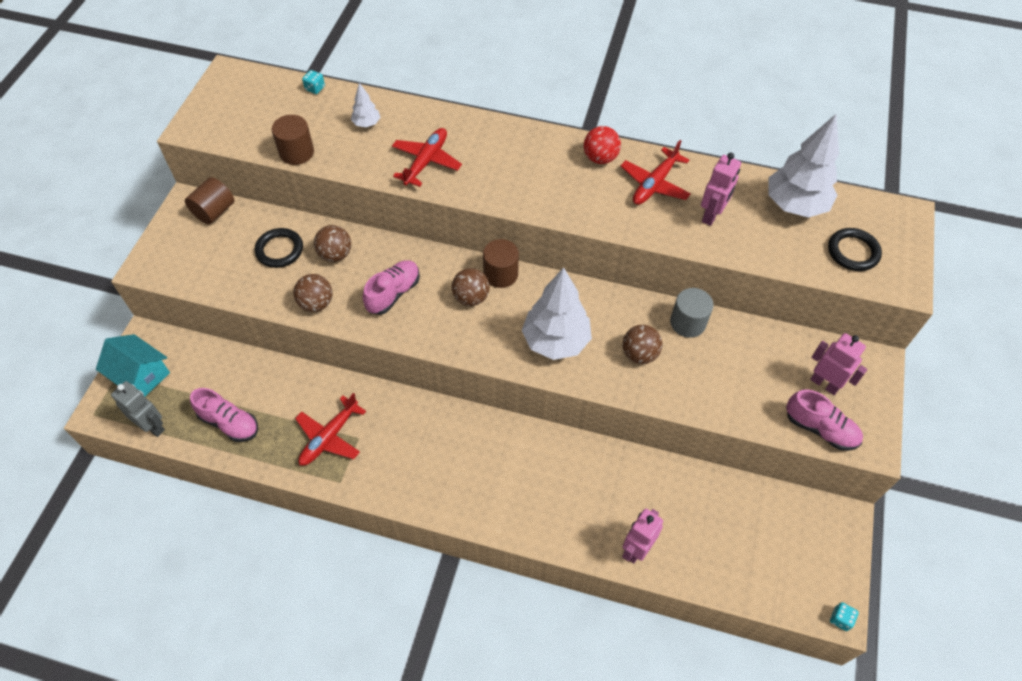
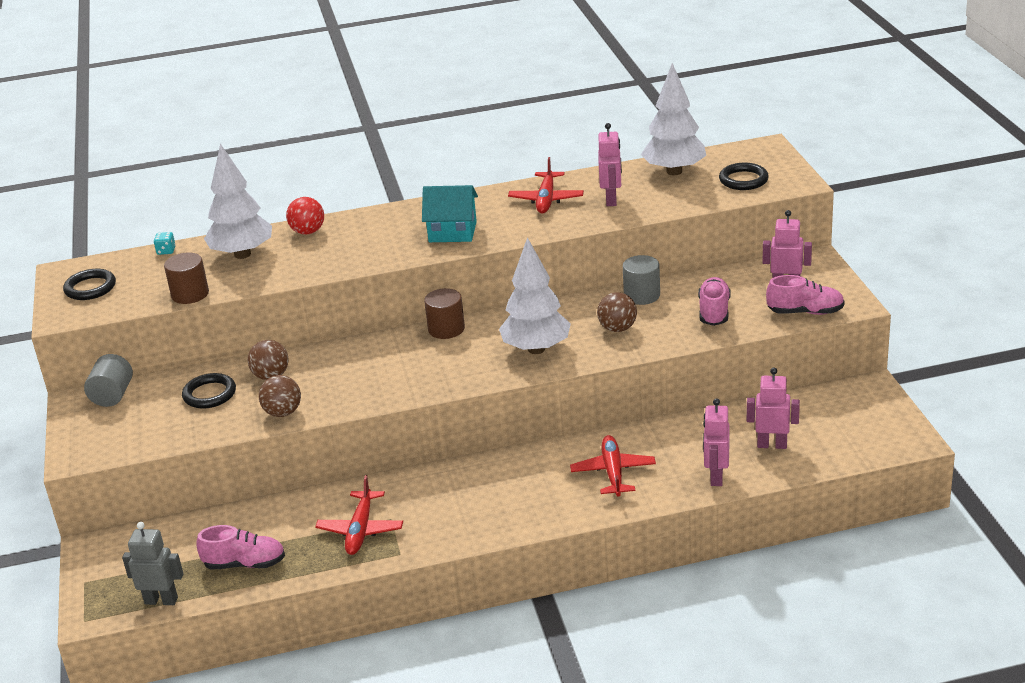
camera: 25 degrees left, 25 degrees down
turquoise house [96,334,170,397] -> turquoise house moved to [422,185,478,242]
brown cylinder [185,177,234,224] -> grey cylinder [84,354,133,407]
white tree [351,83,381,127] -> white tree [204,143,272,259], size x2.16
pink shoe [363,260,420,315] -> pink shoe moved to [698,277,731,326]
red plane [392,128,462,187] -> red plane moved to [570,435,656,496]
brown ball [452,268,490,306] -> none
red ball [584,126,621,164] -> red ball moved to [286,197,324,235]
turquoise dice [830,602,859,631] -> none
none -> black ring [63,269,116,300]
none -> pink robot [747,367,800,449]

